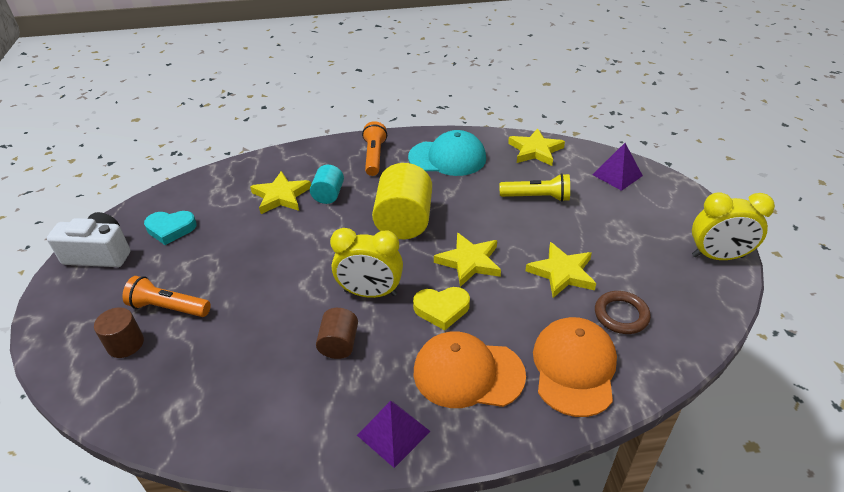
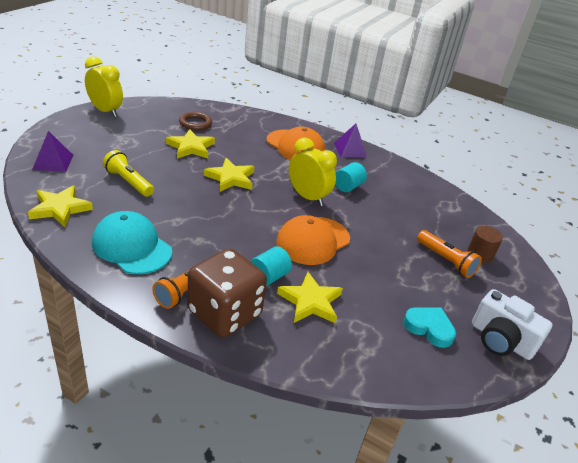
camera: 150 degrees left, 5 degrees down
brown cylinder [316,308,358,359] -> turquoise cylinder [335,162,367,192]
yellow cylinder [372,163,432,239] -> none
yellow heart [413,287,470,330] -> none
orange cap [533,317,617,417] -> orange cap moved to [276,215,350,265]
none -> brown dice [187,248,267,338]

